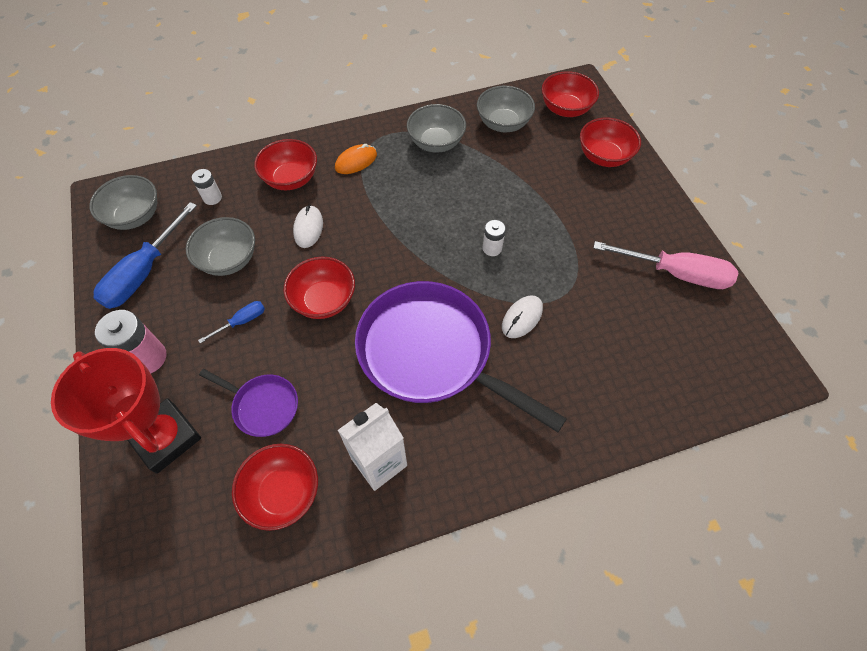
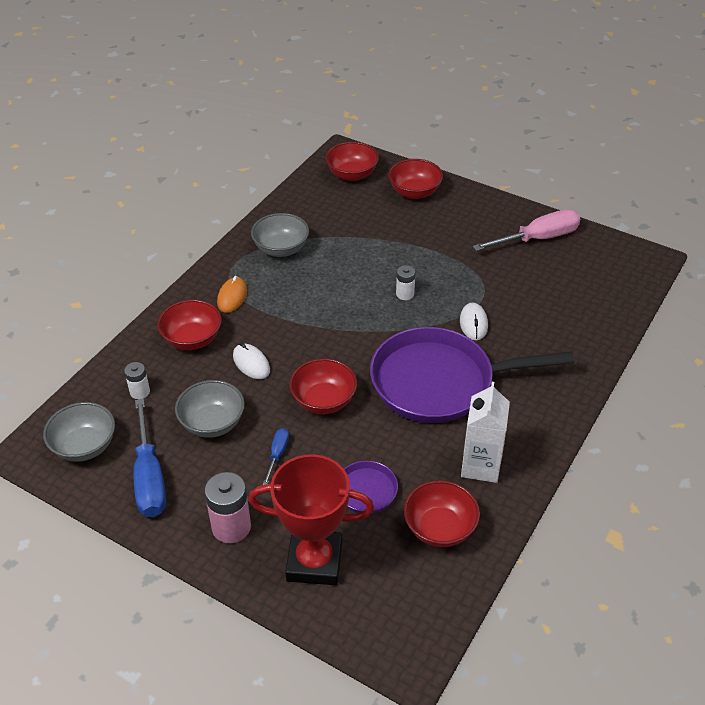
camera: 40 degrees left, 15 degrees down
grey bowl [477,85,535,132] -> none

